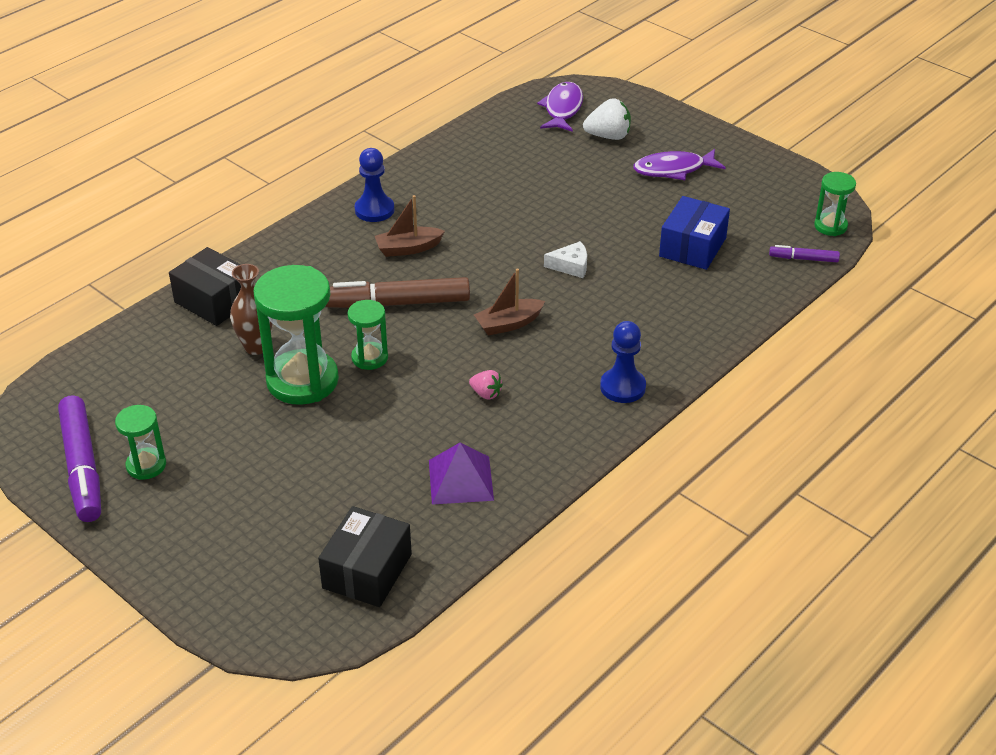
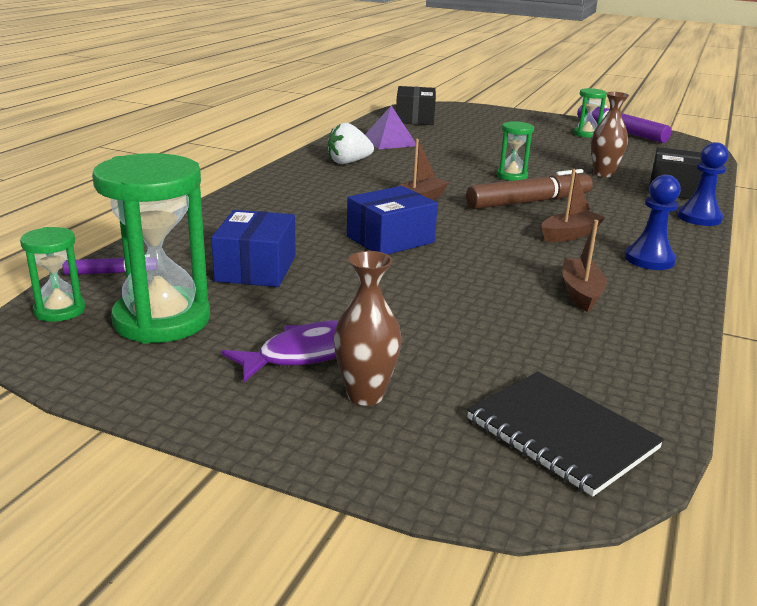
camera: 160 degrees right, 15 degrees down
green hourglass [253,265,339,405] -> green hourglass moved to [92,153,210,344]
pink strawberry [469,370,503,400] -> none
purple fish [537,82,583,132] -> black notebook [467,372,664,496]
white cheese [544,241,587,278] -> blue box [347,186,438,255]
white strawberry [583,98,631,140] -> white strawberry moved to [327,123,374,164]
blue pawn [600,321,646,403] -> blue pawn moved to [677,142,729,226]
none -> brown vase [334,251,402,406]
none -> brown boat [562,220,607,312]

